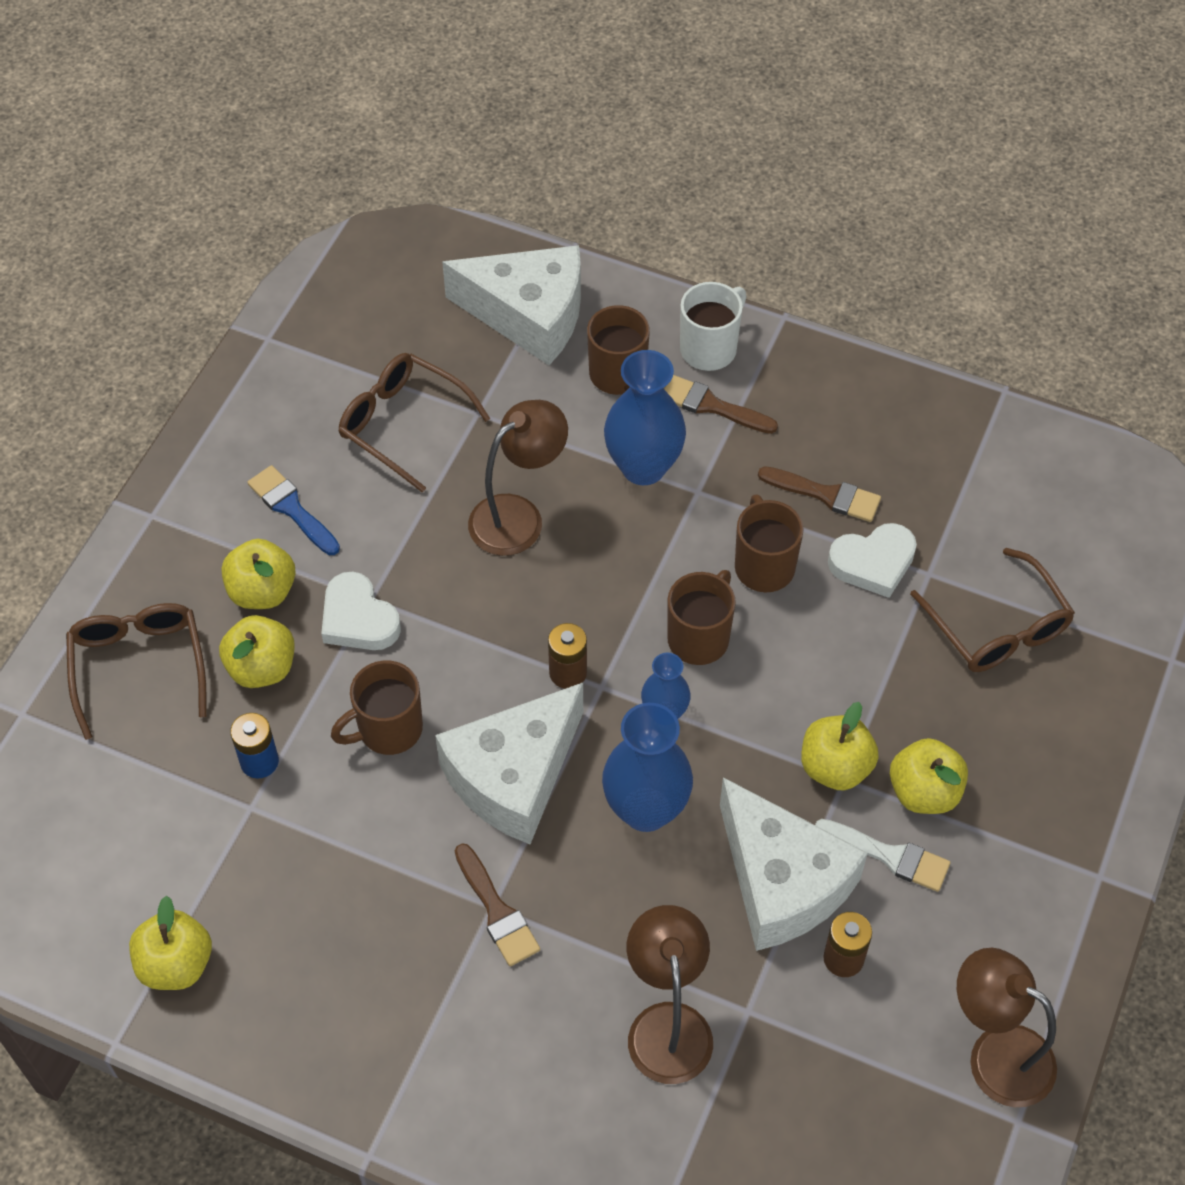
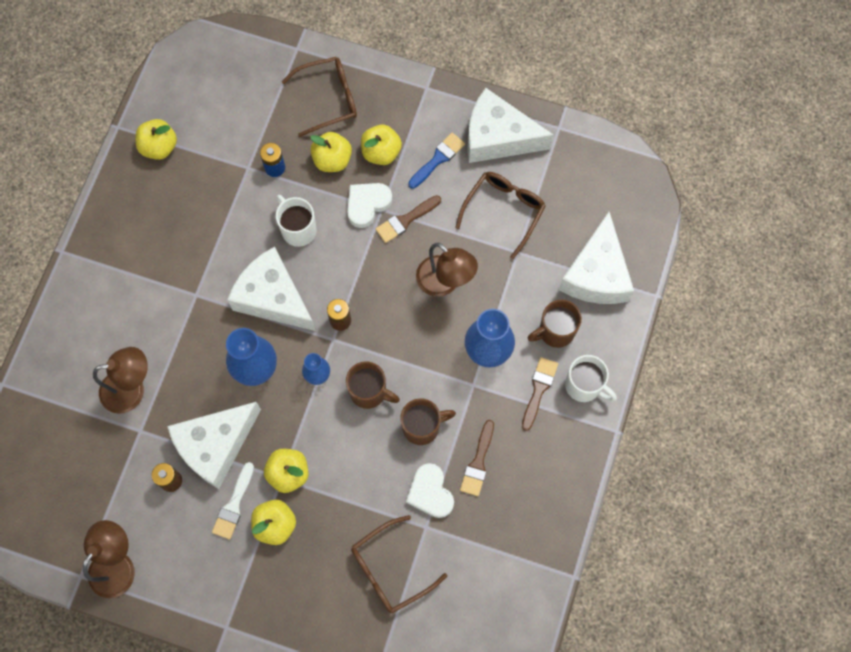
camera: 85 degrees right, 15 degrees up
brown mug [331,660,423,755] -> white mug [276,195,317,247]
brown brush [455,843,540,966] -> brown brush moved to [376,195,441,243]
none -> white cheese [467,88,554,163]

